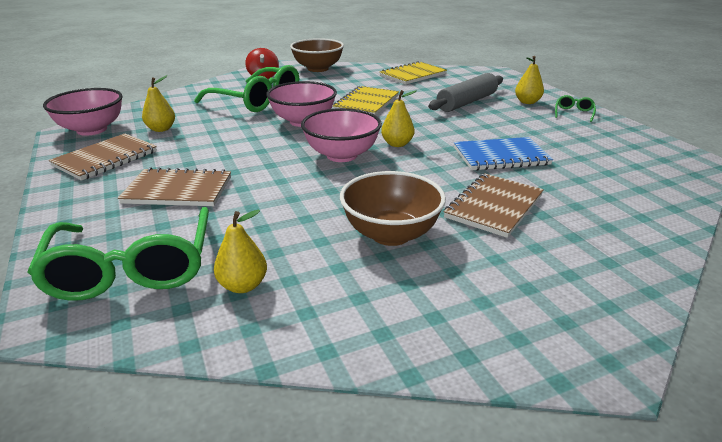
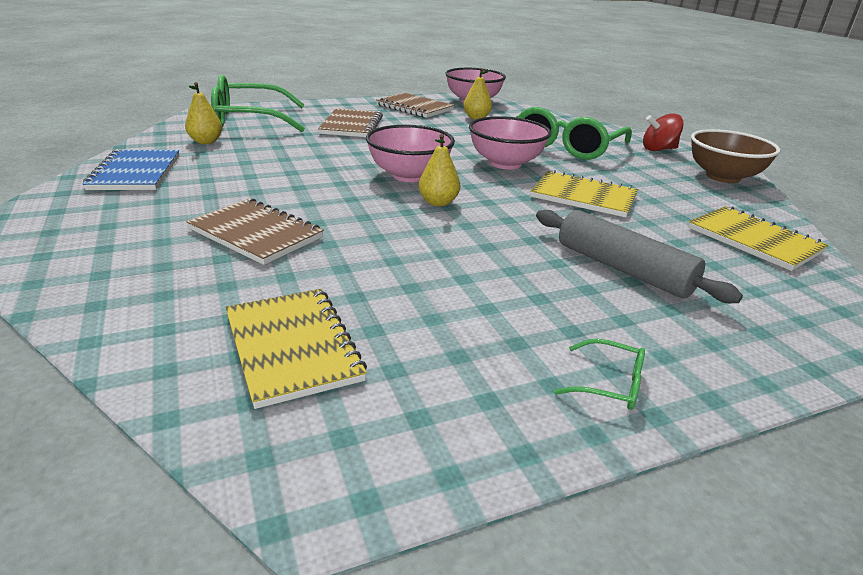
camera: 90 degrees right, 0 degrees up
brown bowl [340,171,446,246] -> none
blue notebook [454,137,553,171] -> blue notebook moved to [83,149,179,190]
yellow pear [515,56,544,104] -> none
none -> yellow notebook [226,289,367,409]

